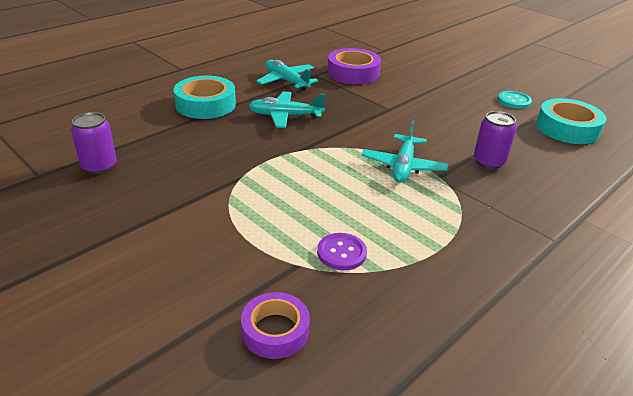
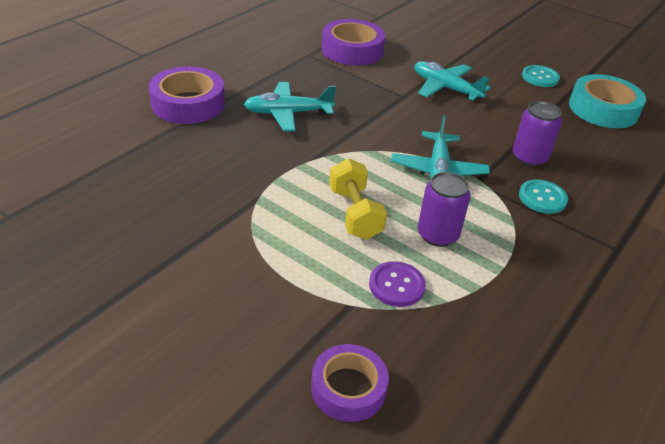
camera: 10 degrees left, 5 degrees up
purple can [71,112,117,174] -> purple can moved to [418,172,471,247]
turquoise tape [174,76,236,119] -> purple tape [149,66,225,124]
turquoise plane [256,60,318,91] -> turquoise plane moved to [414,61,491,102]
none -> yellow dumbbell [329,158,387,240]
none -> turquoise button [519,179,568,214]

